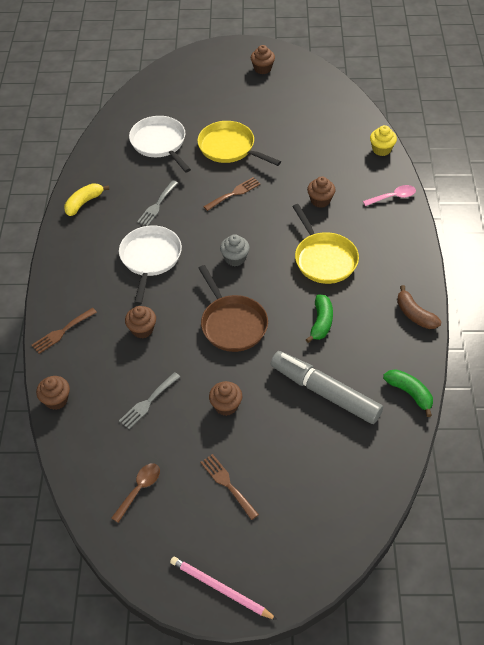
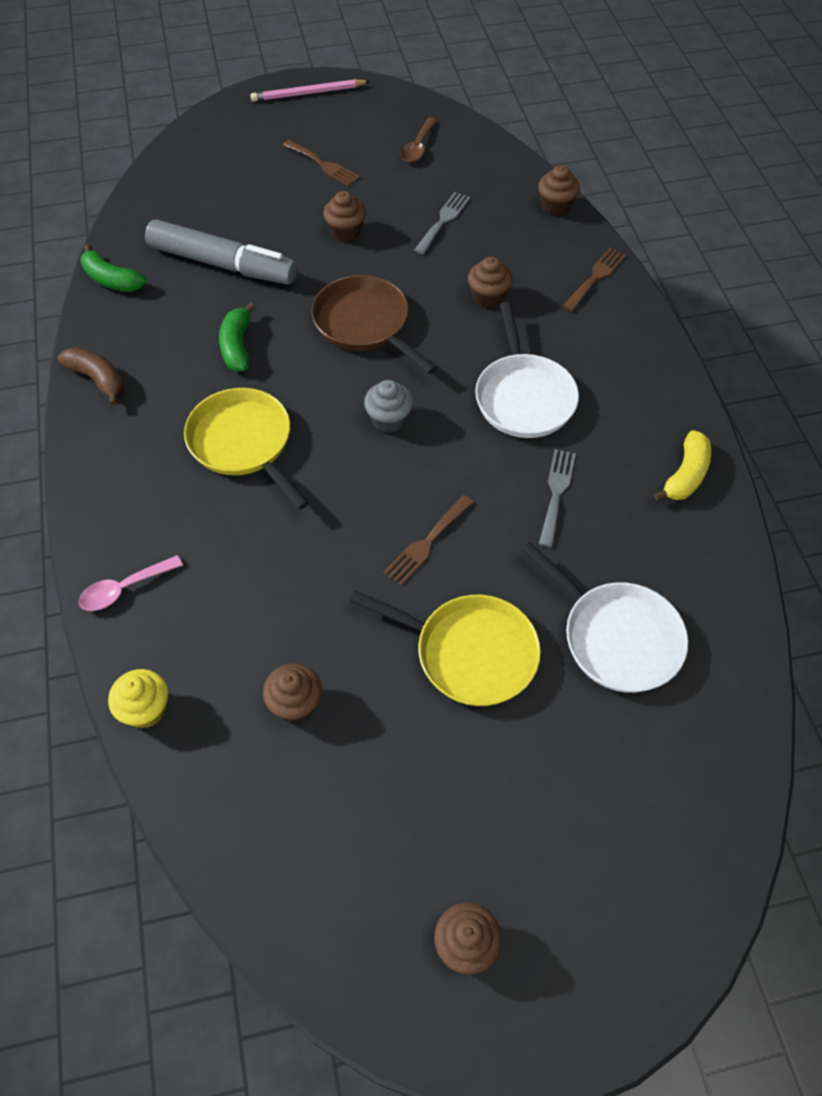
camera: 165 degrees right, 5 degrees up
pink pencil [170,556,277,620] -> pink pencil turned 150 degrees clockwise [250,79,370,102]
brown cupcake [307,176,336,208] -> brown cupcake moved to [263,663,322,722]

